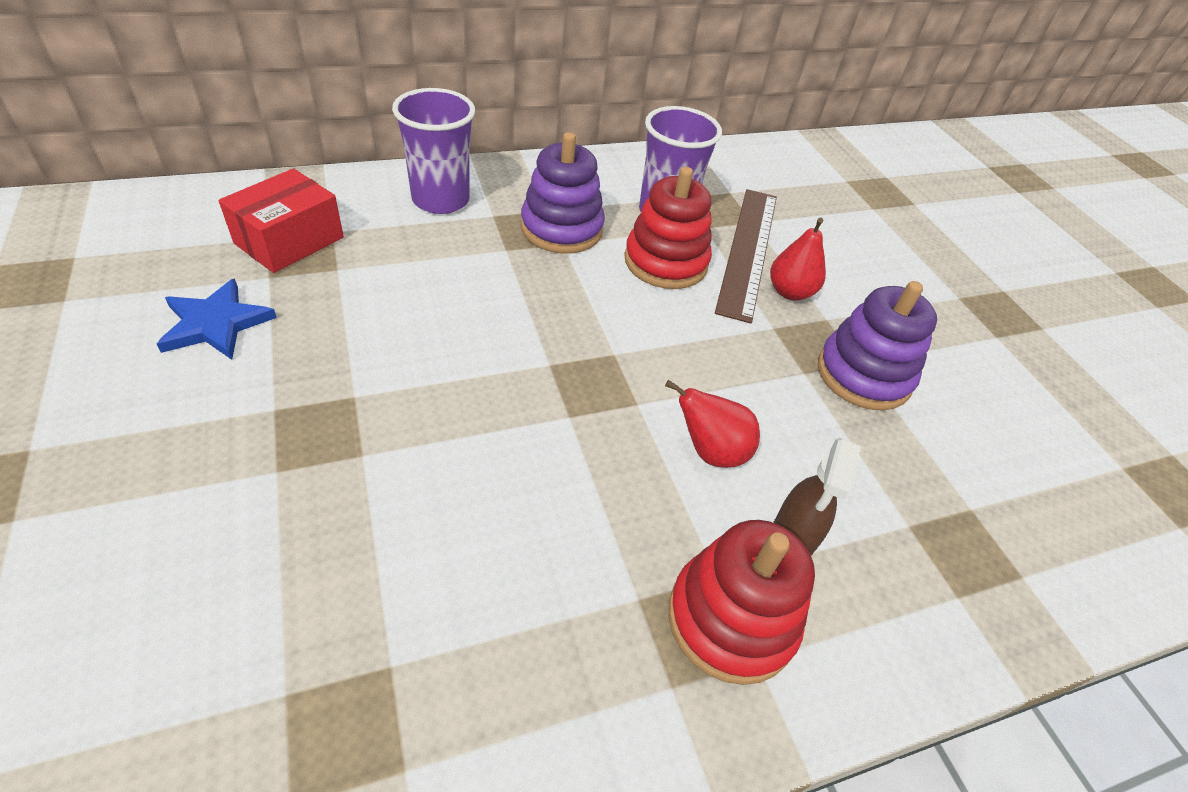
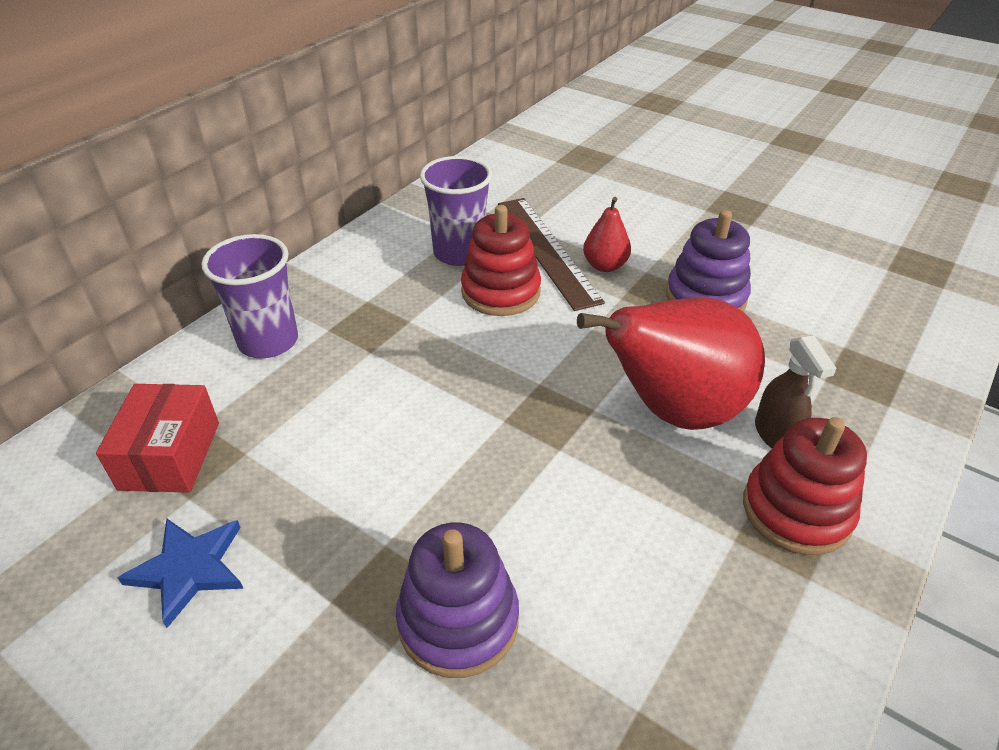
camera: 30 degrees left, 5 degrees down
purple stacking toy [521,132,605,254] -> purple stacking toy moved to [396,522,519,678]
red pear [665,380,760,468] -> red pear [577,298,765,430], size x2.19

